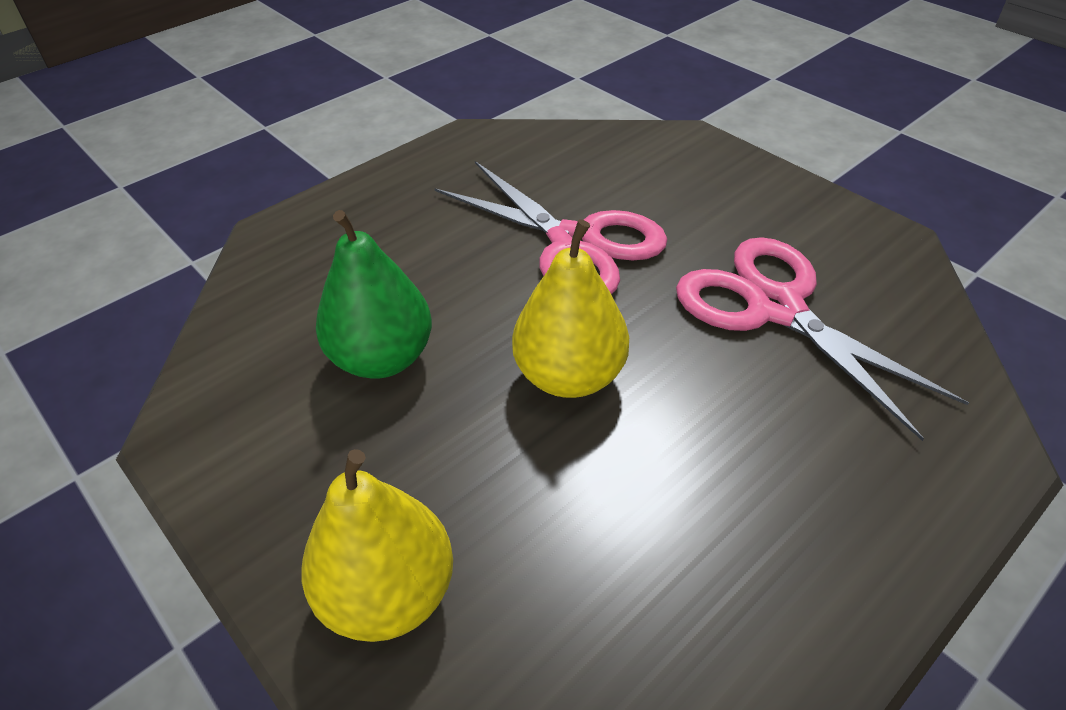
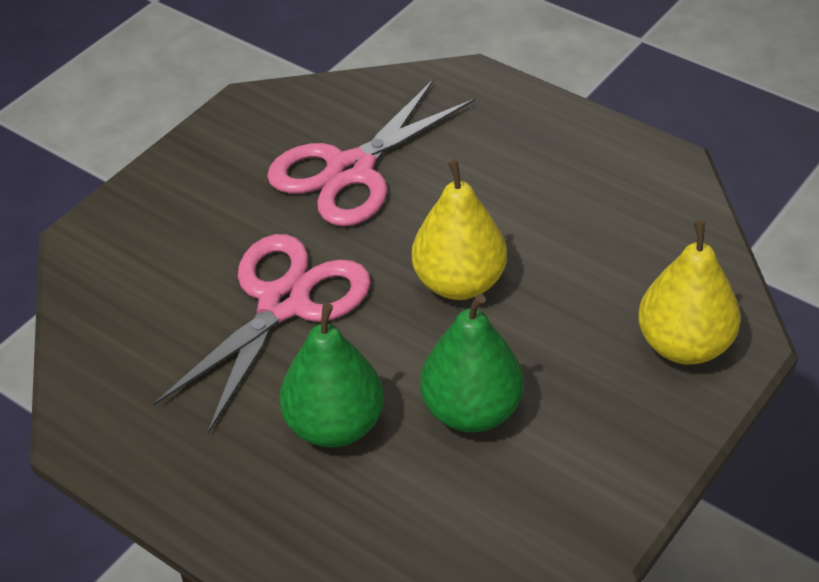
camera: 100 degrees left, 0 degrees up
none -> green pear [279,303,384,448]

